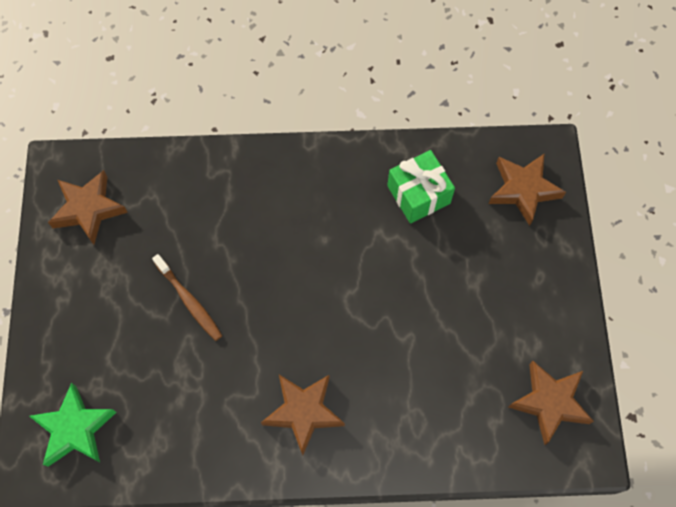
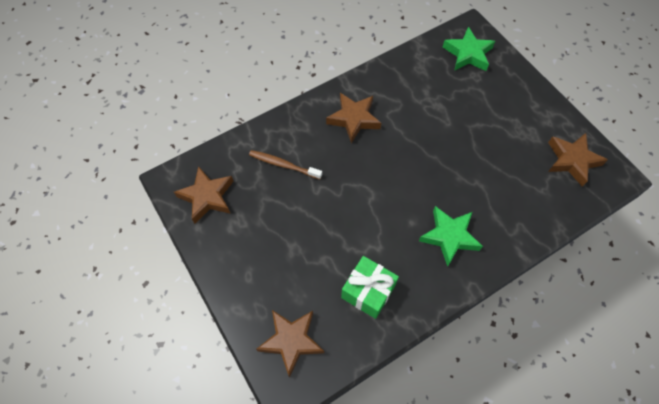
camera: 150 degrees right, 5 degrees down
brown toothbrush [152,254,223,341] -> brown toothbrush moved to [249,150,322,179]
none -> green star [419,206,483,267]

